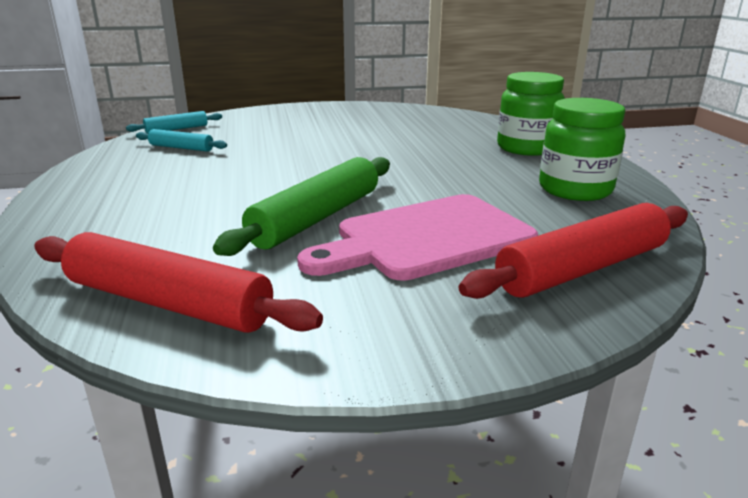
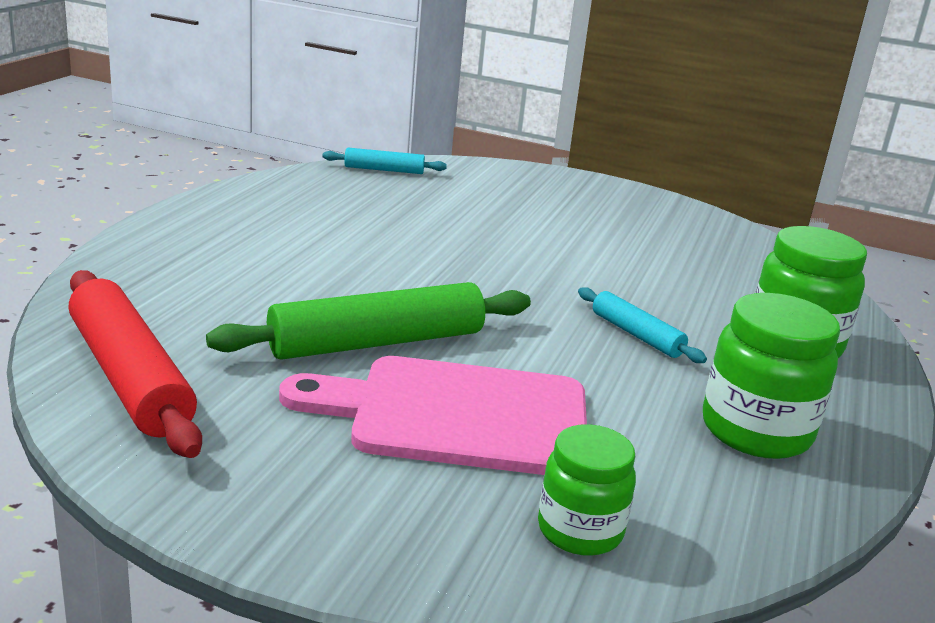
camera: 30 degrees right, 0 degrees up
turquoise rolling pin [136,129,227,152] -> turquoise rolling pin moved to [578,287,707,363]
red rolling pin [459,203,688,299] -> green jar [538,424,636,556]

